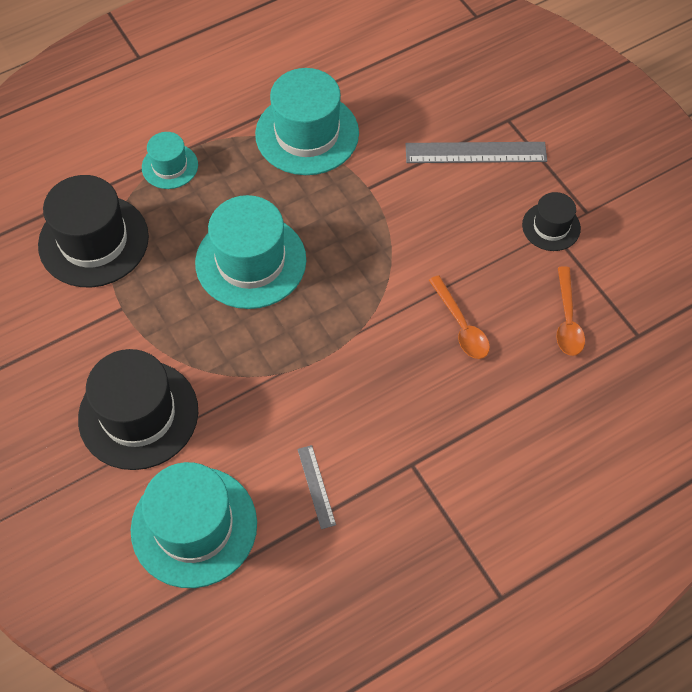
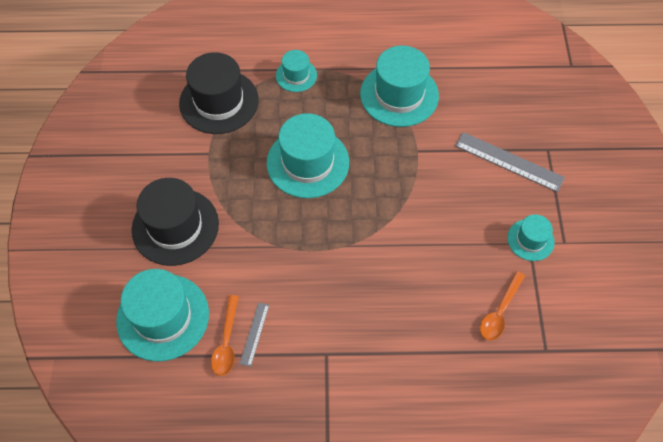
camera: 30 degrees right, 0 degrees up
orange spoon [429,275,490,359] -> orange spoon moved to [211,295,239,376]
black hat [522,192,581,251] -> turquoise hat [507,214,555,261]

